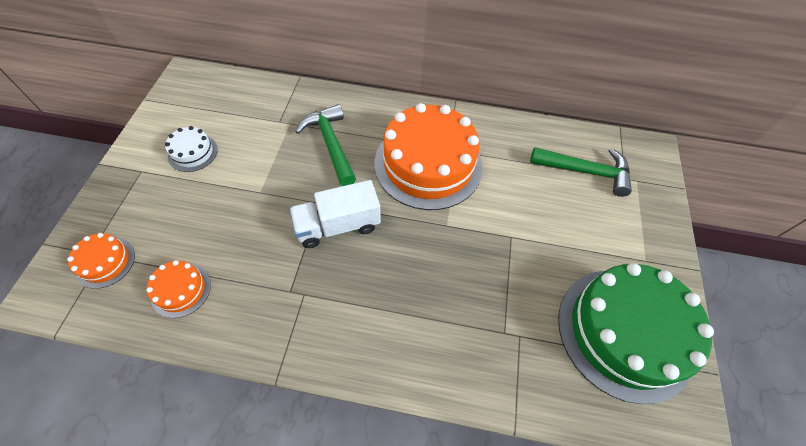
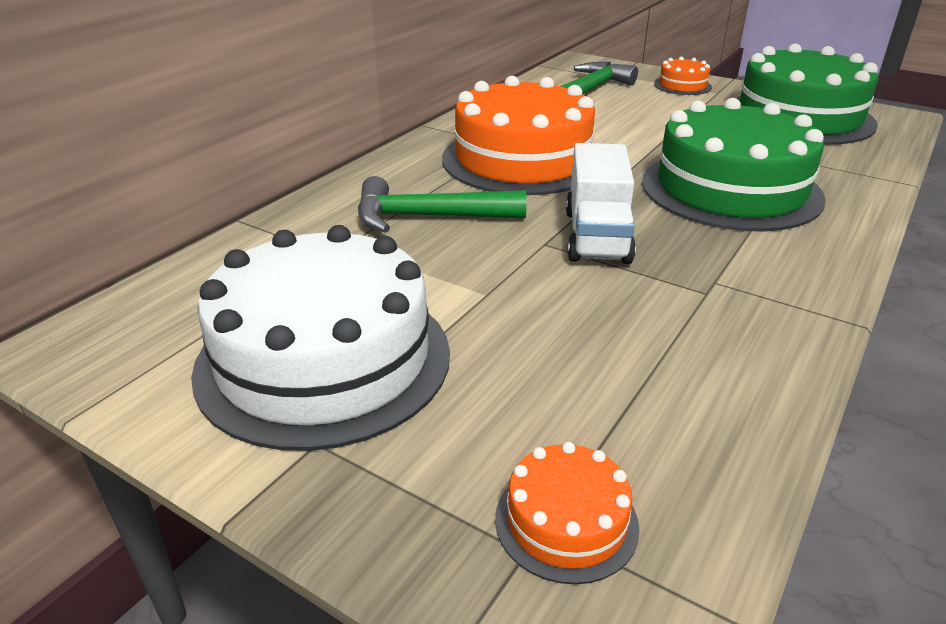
camera: 65 degrees left, 25 degrees down
orange cake [146,260,211,318] -> orange cake moved to [654,57,712,95]
white cake [165,126,218,172] -> white cake [191,225,450,451], size x2.28
none -> green cake [642,98,826,232]

